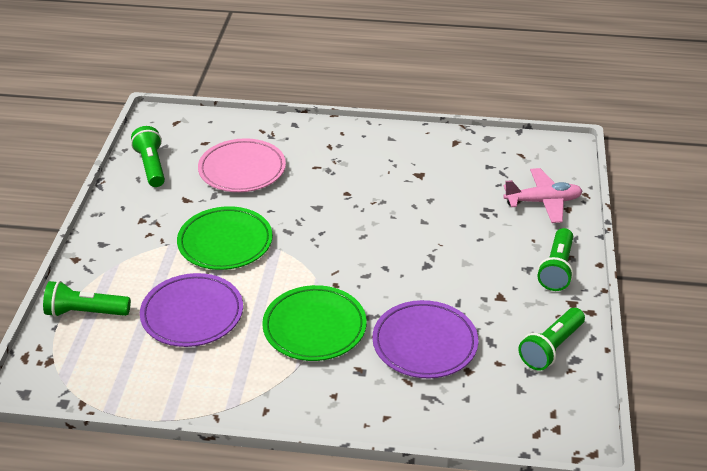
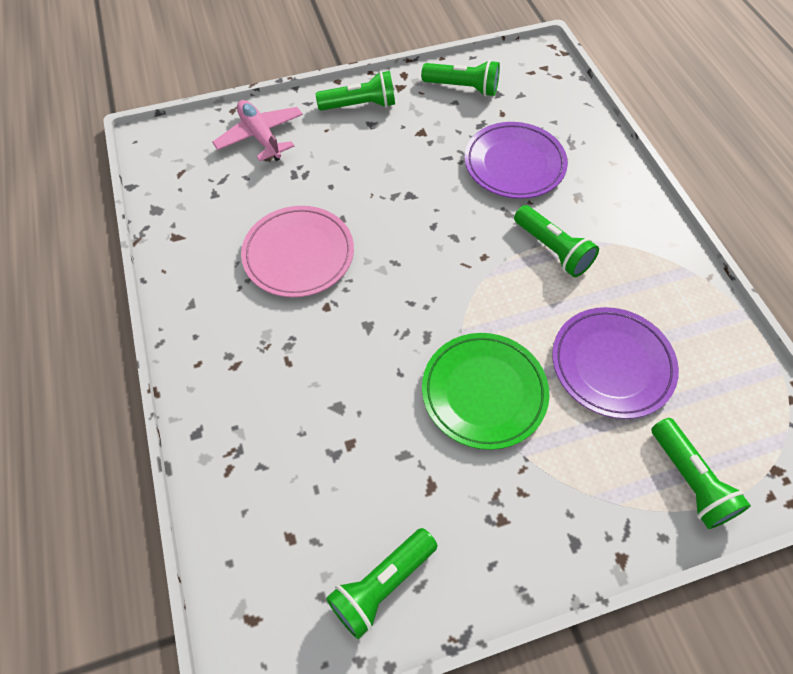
camera: 115 degrees left, 20 degrees up
pink plate [198,138,286,192] -> pink plate moved to [241,206,354,297]
green plate [262,285,367,361] -> green flashlight [514,205,599,277]

